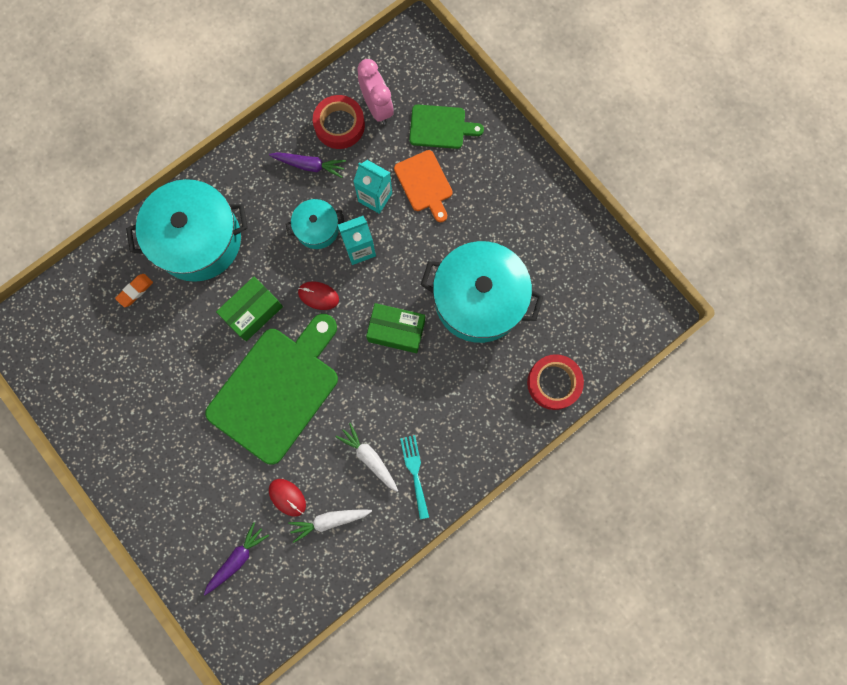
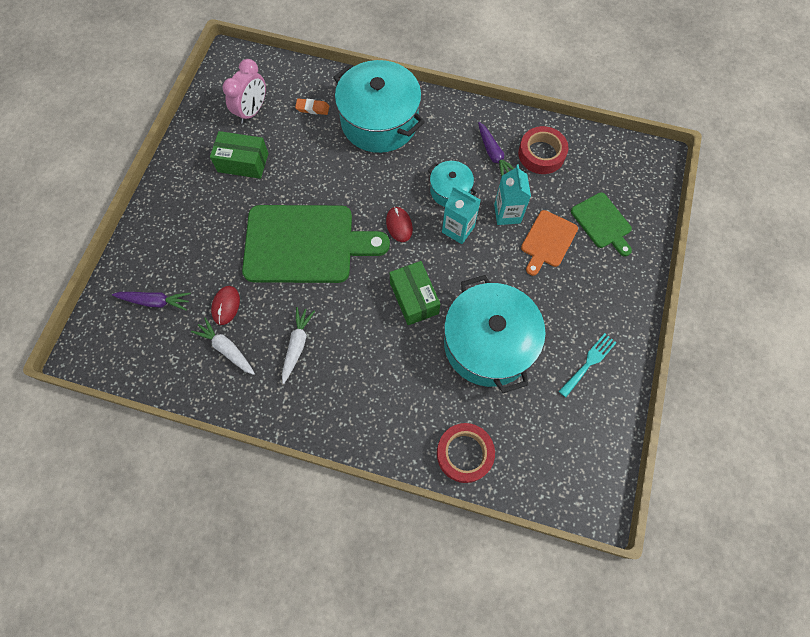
camera: 55 degrees right, 10 degrees down
green box [216,277,283,341] -> green box moved to [210,131,268,179]
pink clock [357,59,394,125] -> pink clock moved to [222,59,266,124]
turquoise fork [400,435,429,519] -> turquoise fork moved to [559,333,617,397]

